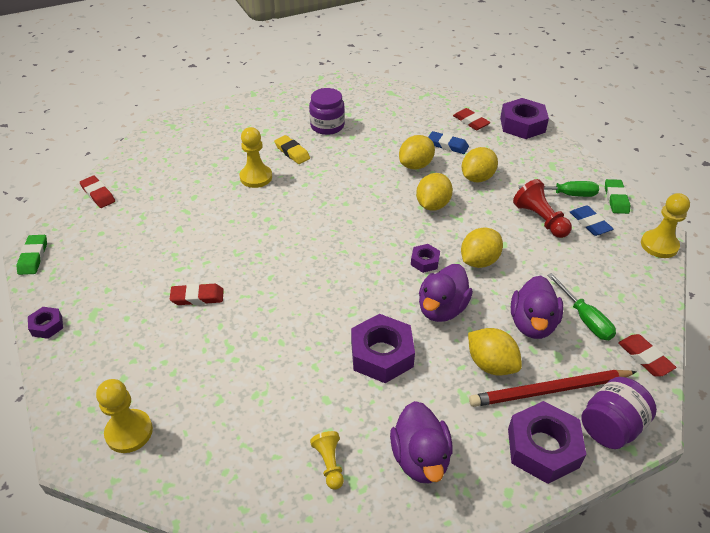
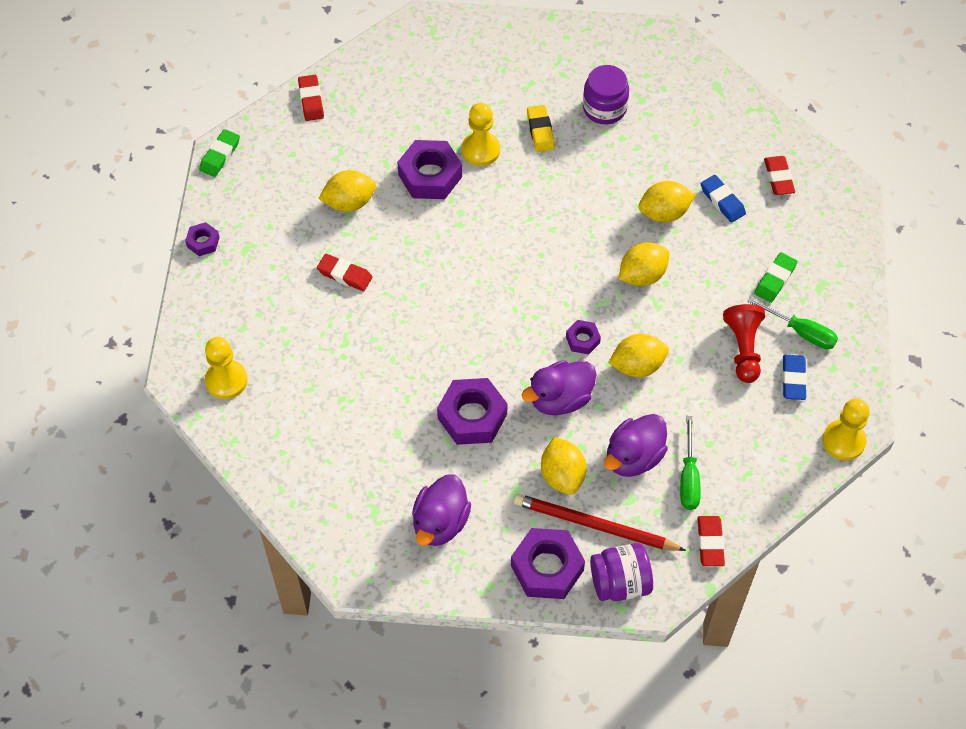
camera: 30 degrees right, 15 degrees up
yellow pawn [310,431,344,490] -> none
yellow lemon [462,147,498,182] -> yellow lemon moved to [318,170,376,212]
purple nut [500,98,549,139] -> purple nut moved to [397,140,462,199]
green eraser [605,179,630,214] -> green eraser moved to [754,252,798,303]

